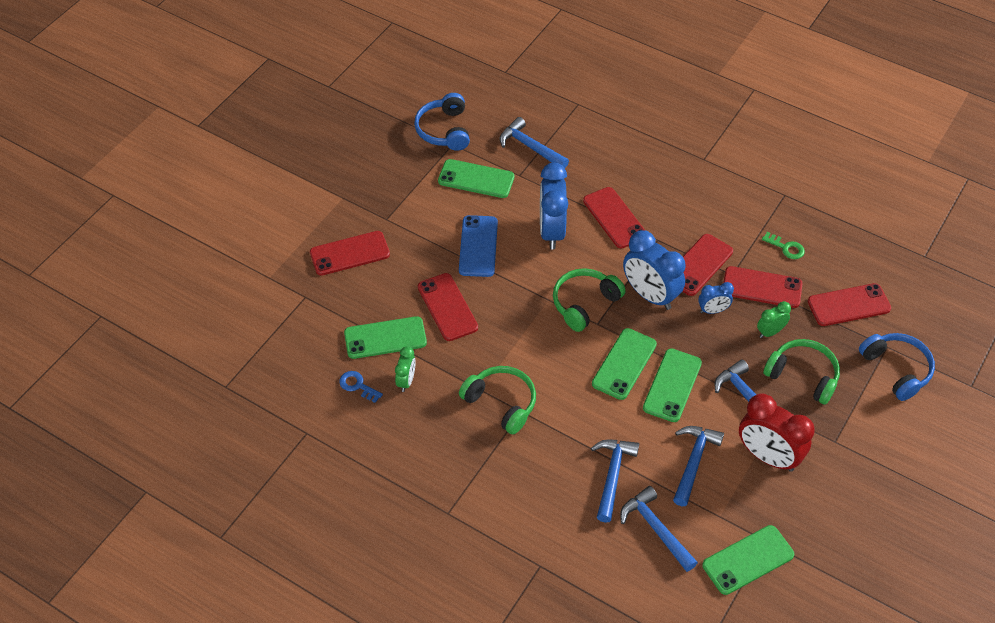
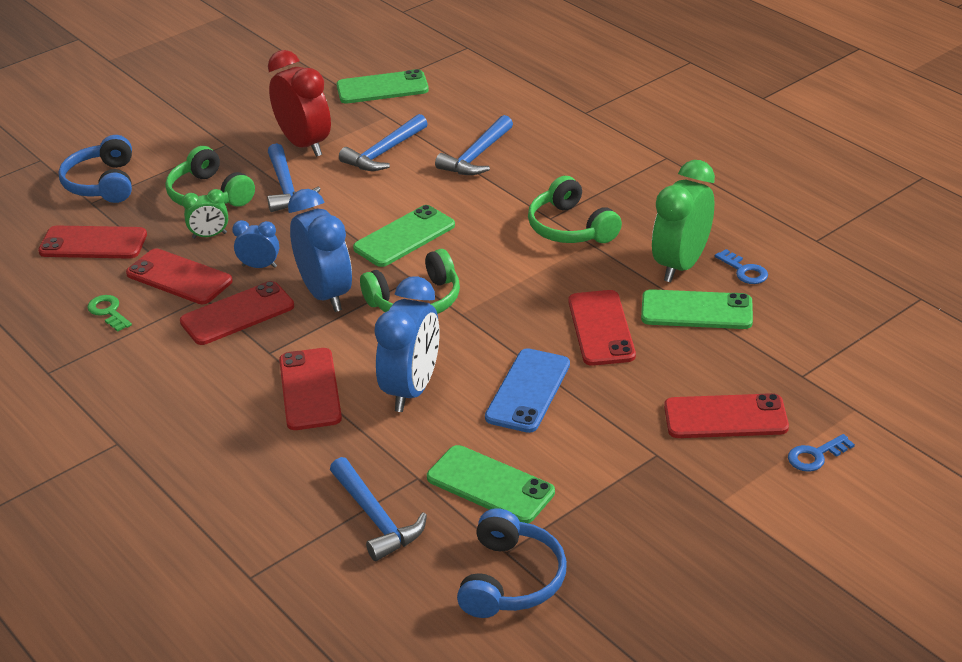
camera: 160 degrees left, 15 degrees down
green clock [395,346,416,392] -> green clock [652,160,715,282], size x1.97
blue hammer [620,486,698,572] -> none
green phone [643,348,702,422] -> none
none -> blue key [788,434,855,472]

